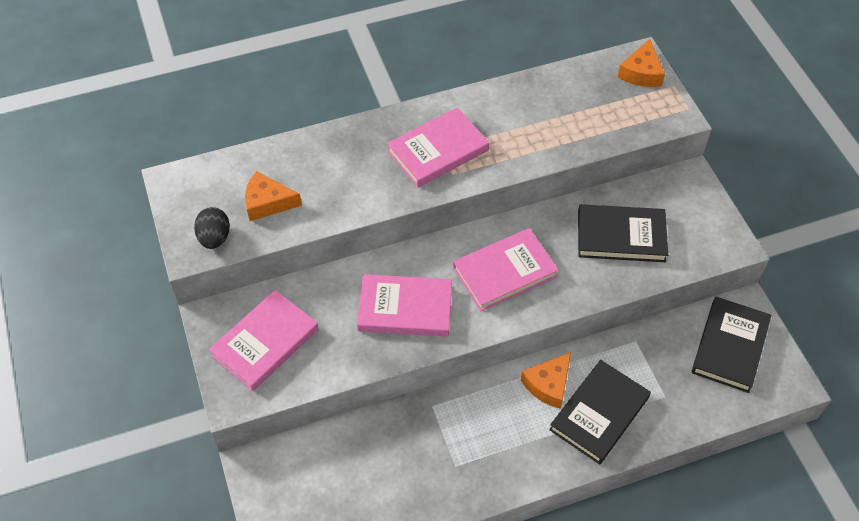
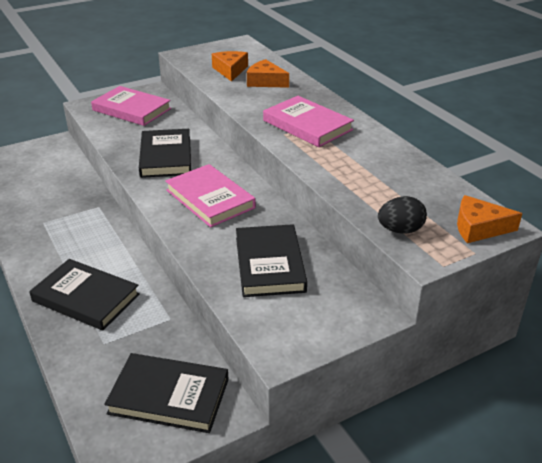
camera: 80 degrees right, 20 degrees down
black egg [194,207,230,249] -> black egg moved to [378,196,427,234]
pink book [357,274,452,336] -> black book [139,129,191,178]
orange cheese [521,352,571,409] -> orange cheese moved to [247,59,289,88]

